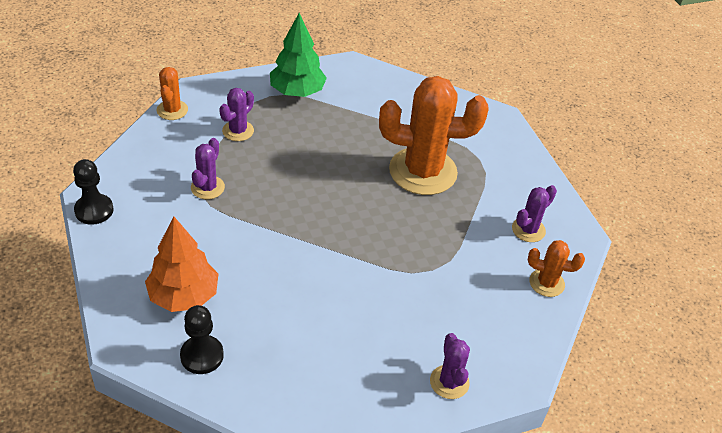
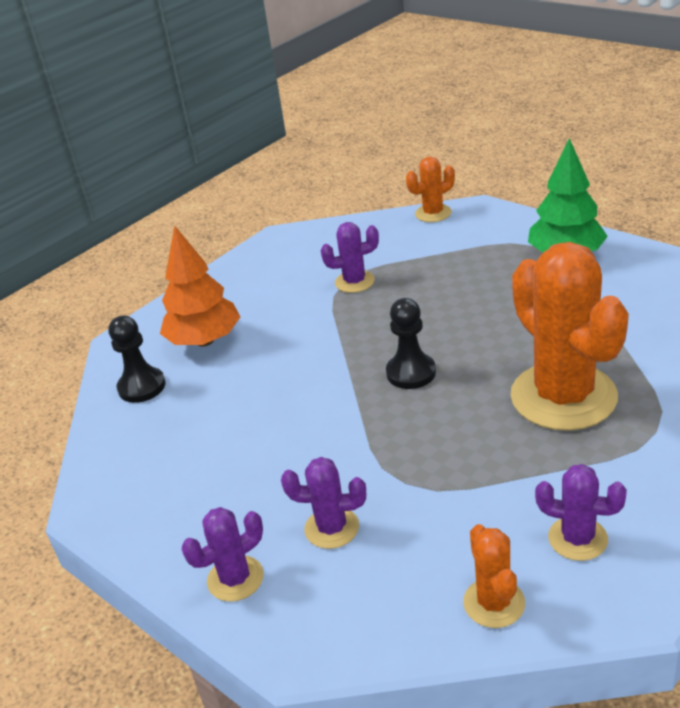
camera: 70 degrees right, 10 degrees down
black pawn [73,159,113,225] -> black pawn moved to [386,298,436,389]
purple cactus [219,88,254,141] -> purple cactus moved to [281,457,366,549]

